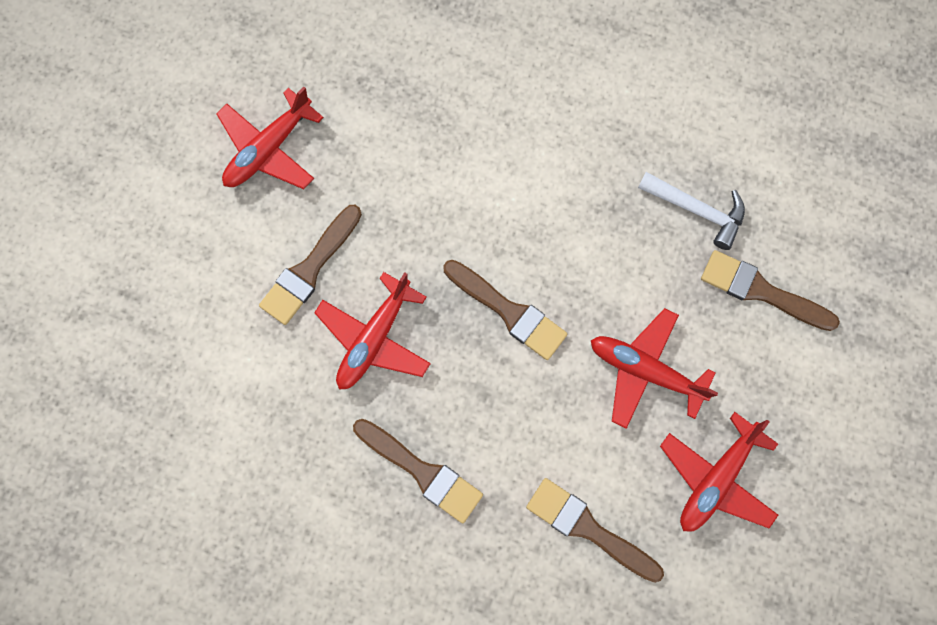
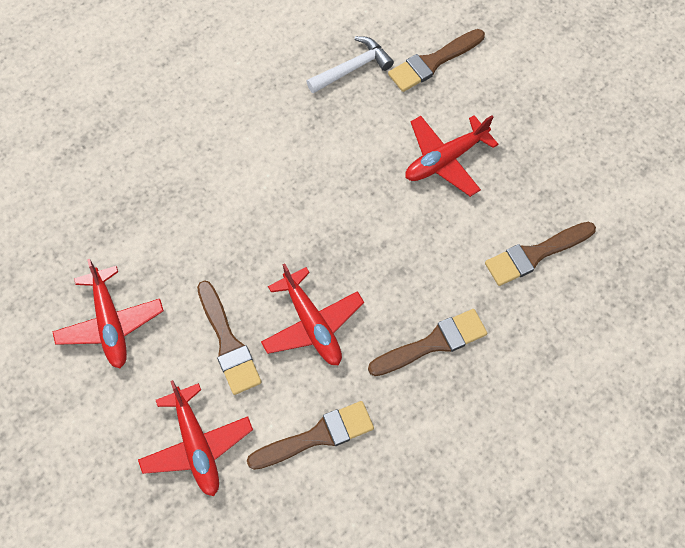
camera: 60 degrees left, 10 degrees down
brown brush [444,260,568,360] -> brown brush moved to [247,401,374,470]
red plane [660,412,778,532] -> red plane moved to [138,380,253,496]

